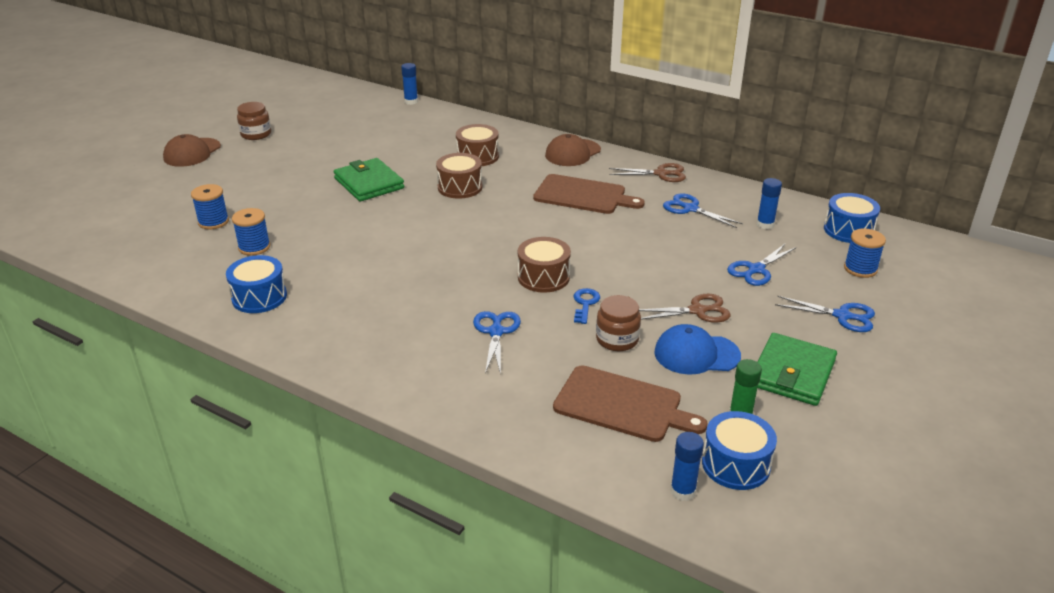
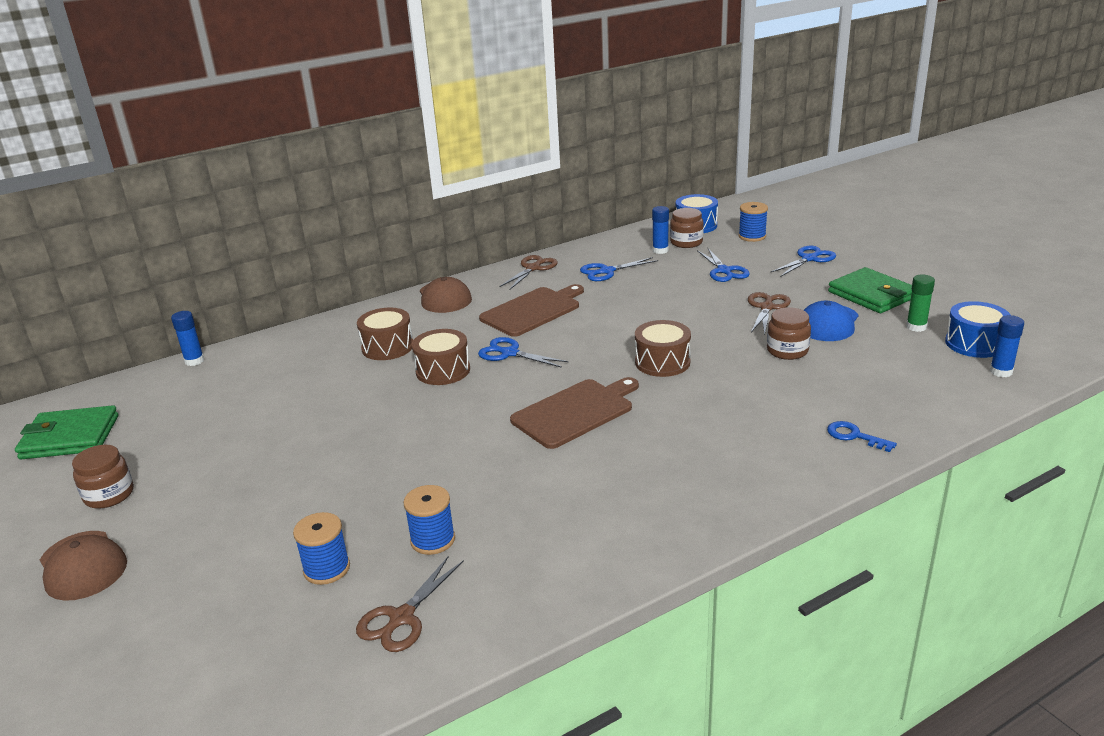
camera: 60 degrees left, 5 degrees down
blue drum [226,255,287,313] -> none
green wallet [334,158,404,202] -> green wallet moved to [15,405,118,459]
blue scissors [473,311,521,374] -> blue scissors moved to [478,337,569,368]
brown cutting board [553,365,708,442] -> brown cutting board moved to [510,377,639,449]
blue key [573,288,600,324] -> blue key moved to [827,421,897,452]
none -> brown scissors [356,556,464,652]
none -> brown jar [670,208,704,248]

